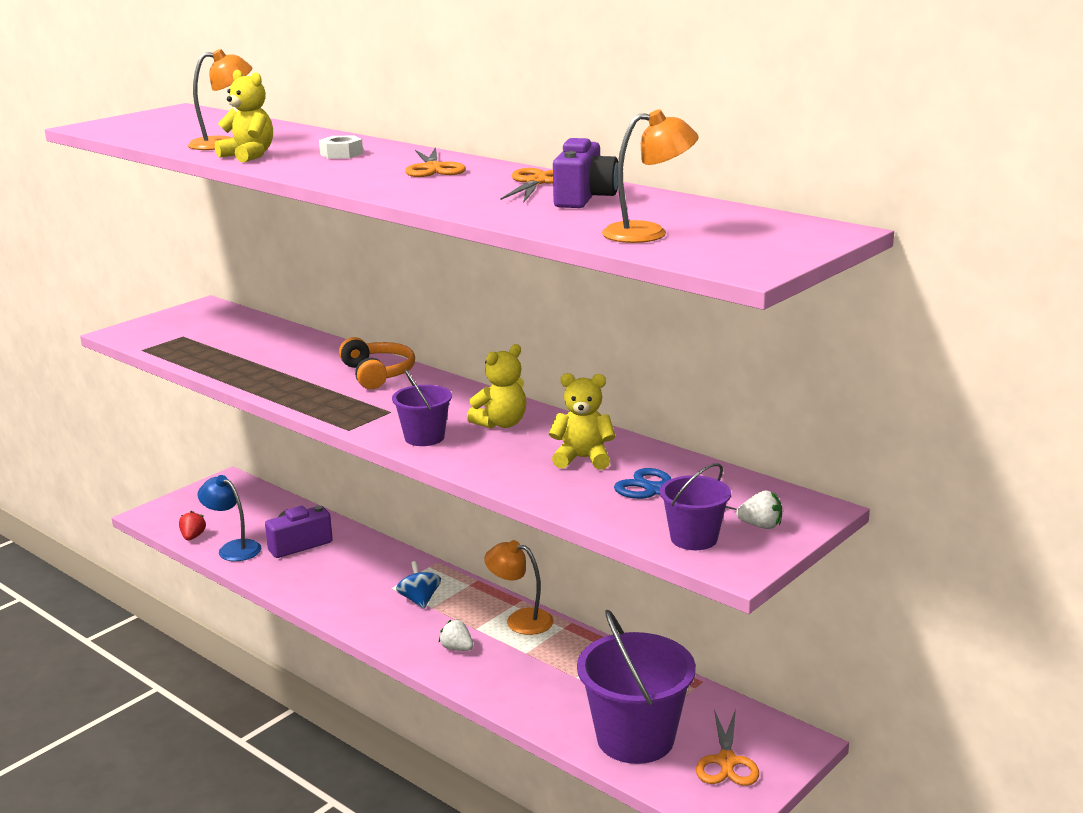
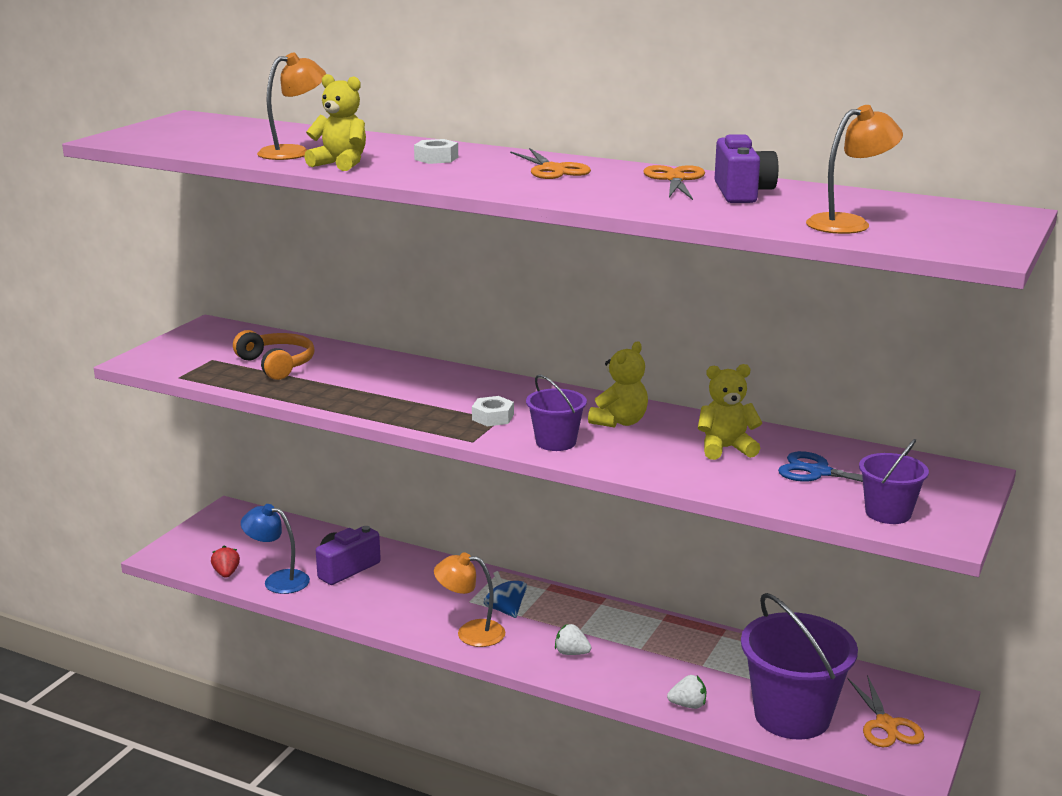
camera: 15 degrees left, 0 degrees up
orange headphones [339,337,415,389] -> orange headphones moved to [233,330,315,380]
orange lamp [484,540,554,635] -> orange lamp moved to [434,552,505,647]
white strawberry [736,490,782,529] -> white strawberry moved to [667,675,706,709]
none -> white nut [472,396,514,426]

